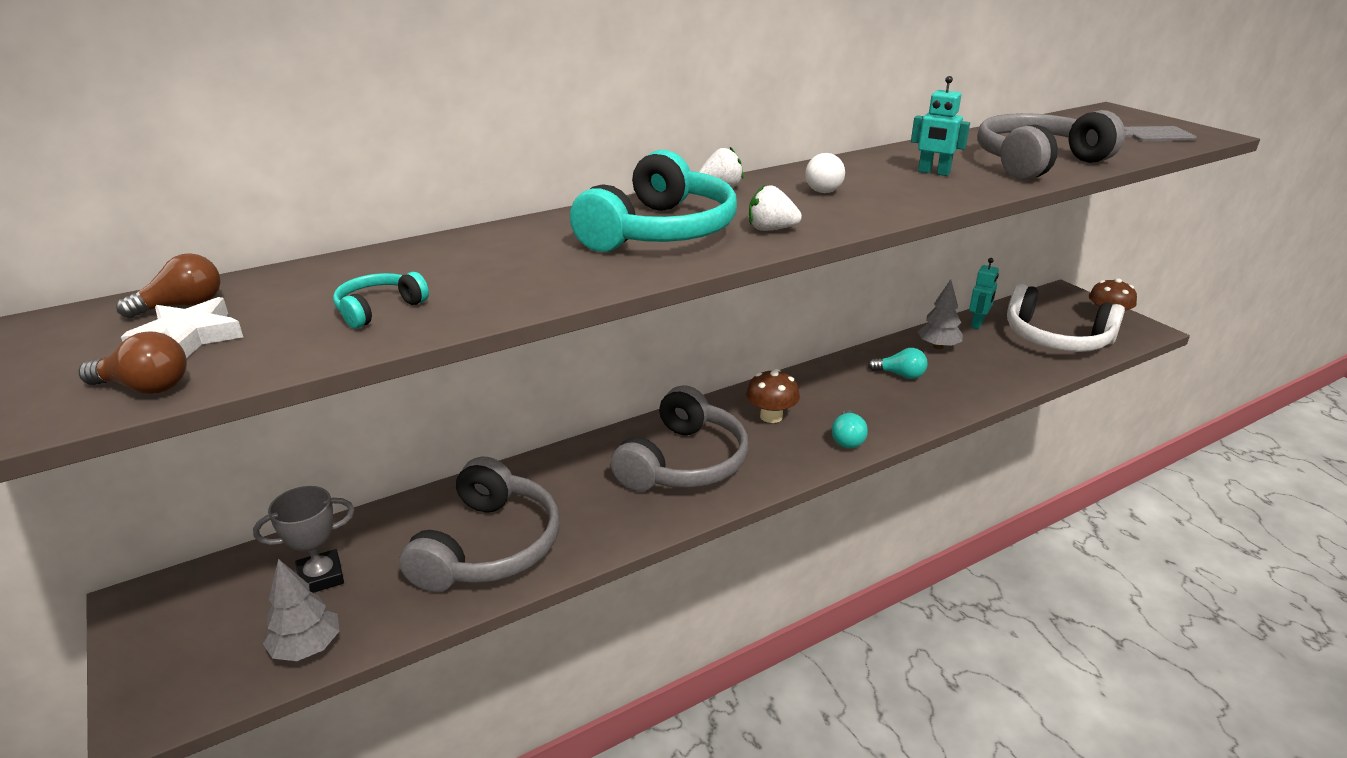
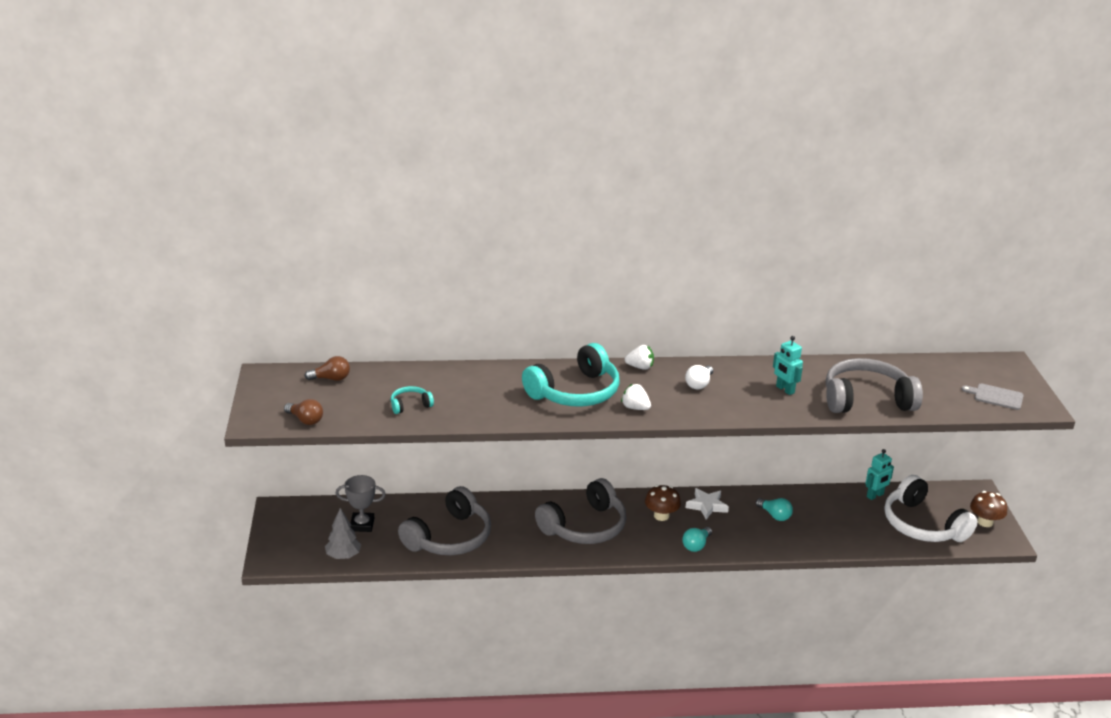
camera: 25 degrees right, 0 degrees up
white star [121,297,243,358] -> white star moved to [685,488,729,520]
grey tree [918,279,963,349] -> none

